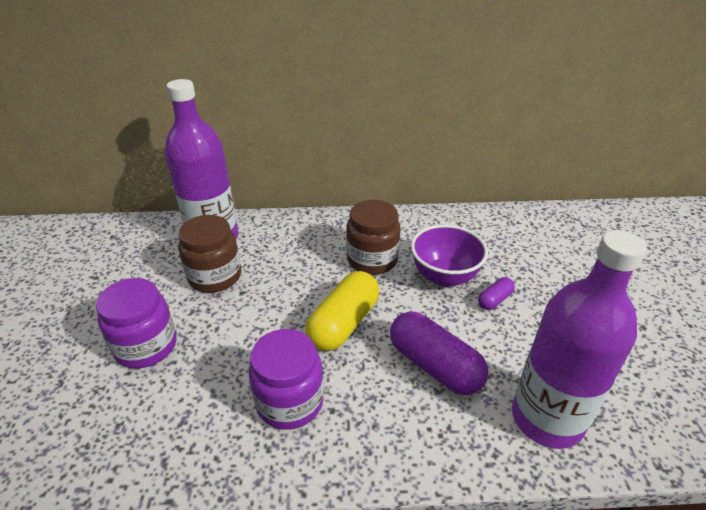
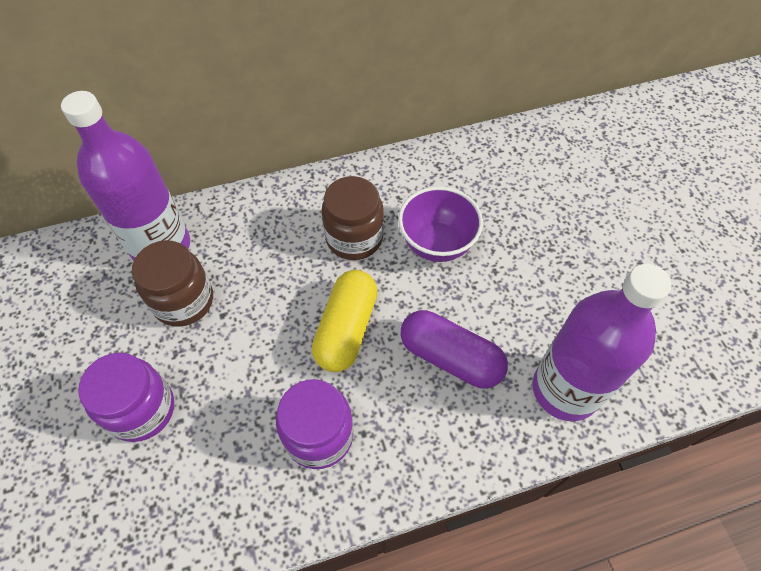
camera: 15 degrees left, 20 degrees up
purple capsule [478,277,515,310] -> none

